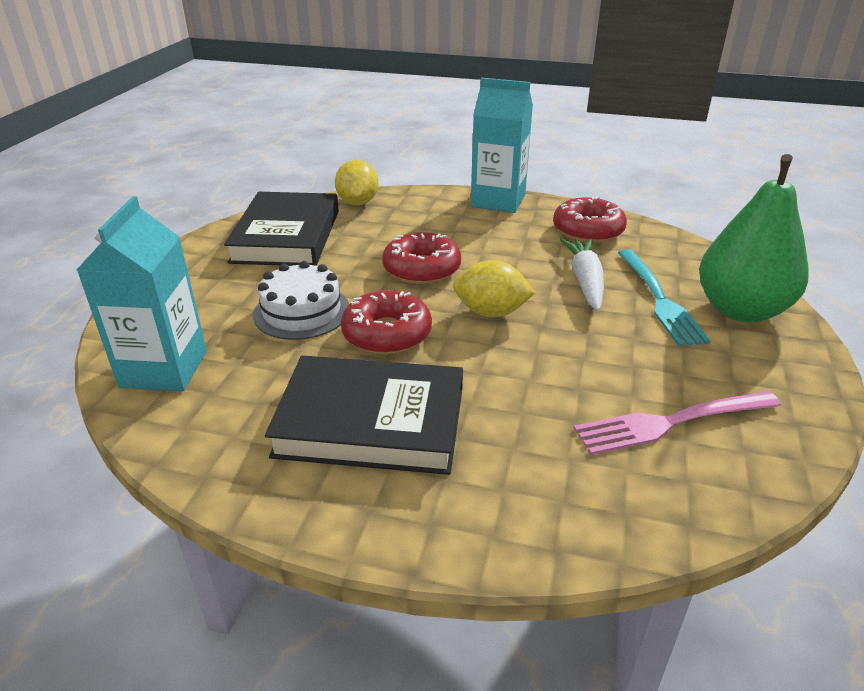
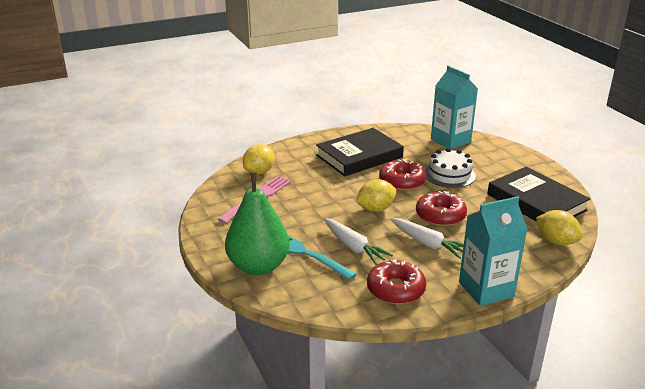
camera: 140 degrees right, 5 degrees down
none -> yellow lemon [243,144,275,175]
none -> white carrot [391,218,464,259]

